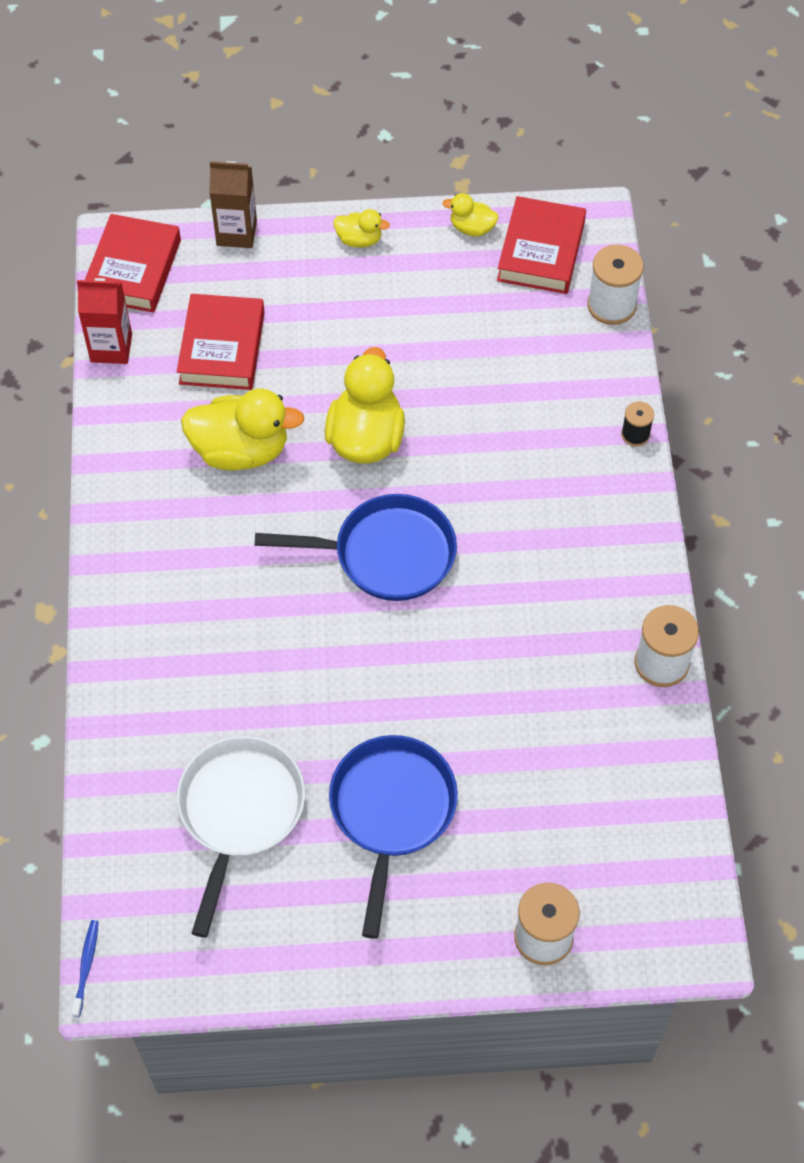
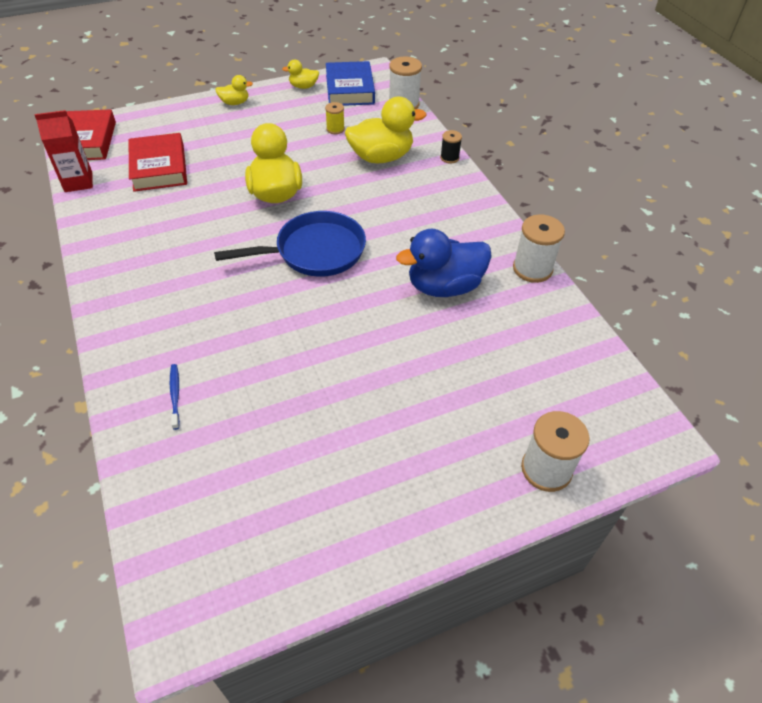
camera: 20 degrees left, 10 degrees down
blue toothbrush [71,920,99,1017] -> blue toothbrush moved to [170,364,180,430]
white pan [177,736,305,938] -> none
yellow duck [181,388,304,471] -> yellow duck moved to [345,97,427,163]
brown carton [209,161,257,248] -> none
blue pan [329,735,458,939] -> none
red book [497,196,586,294] -> blue book [326,61,375,106]
none -> yellow spool [325,102,345,134]
none -> blue duck [396,229,492,297]

